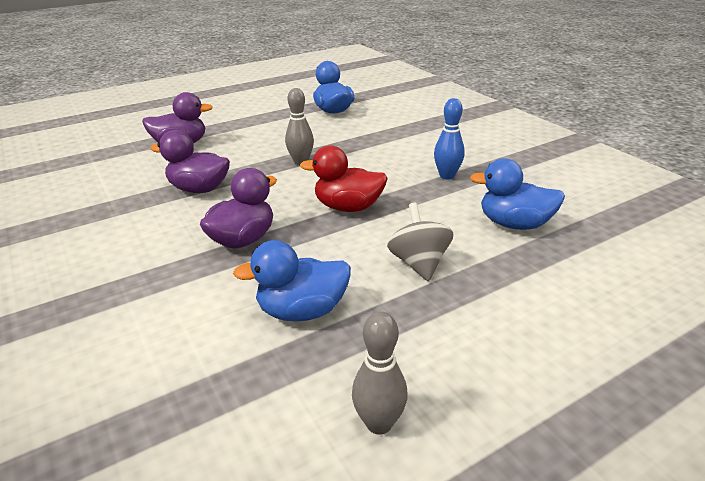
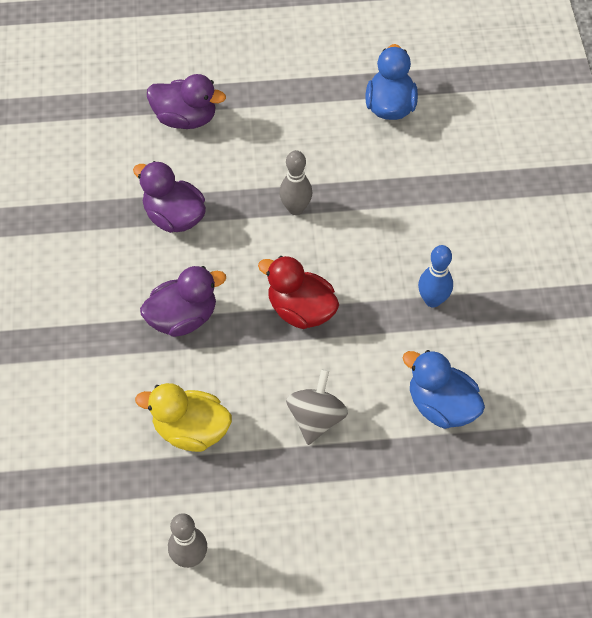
camera: 25 degrees right, 25 degrees up
blue duck [233,240,351,322] -> yellow duck [135,383,232,452]

